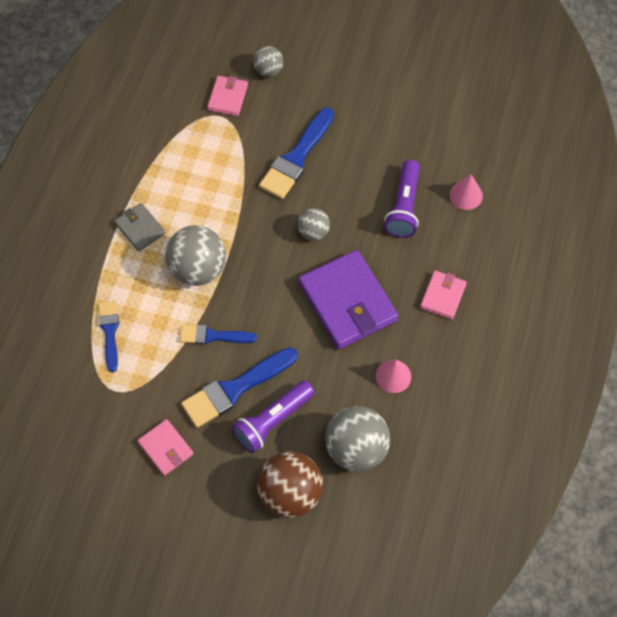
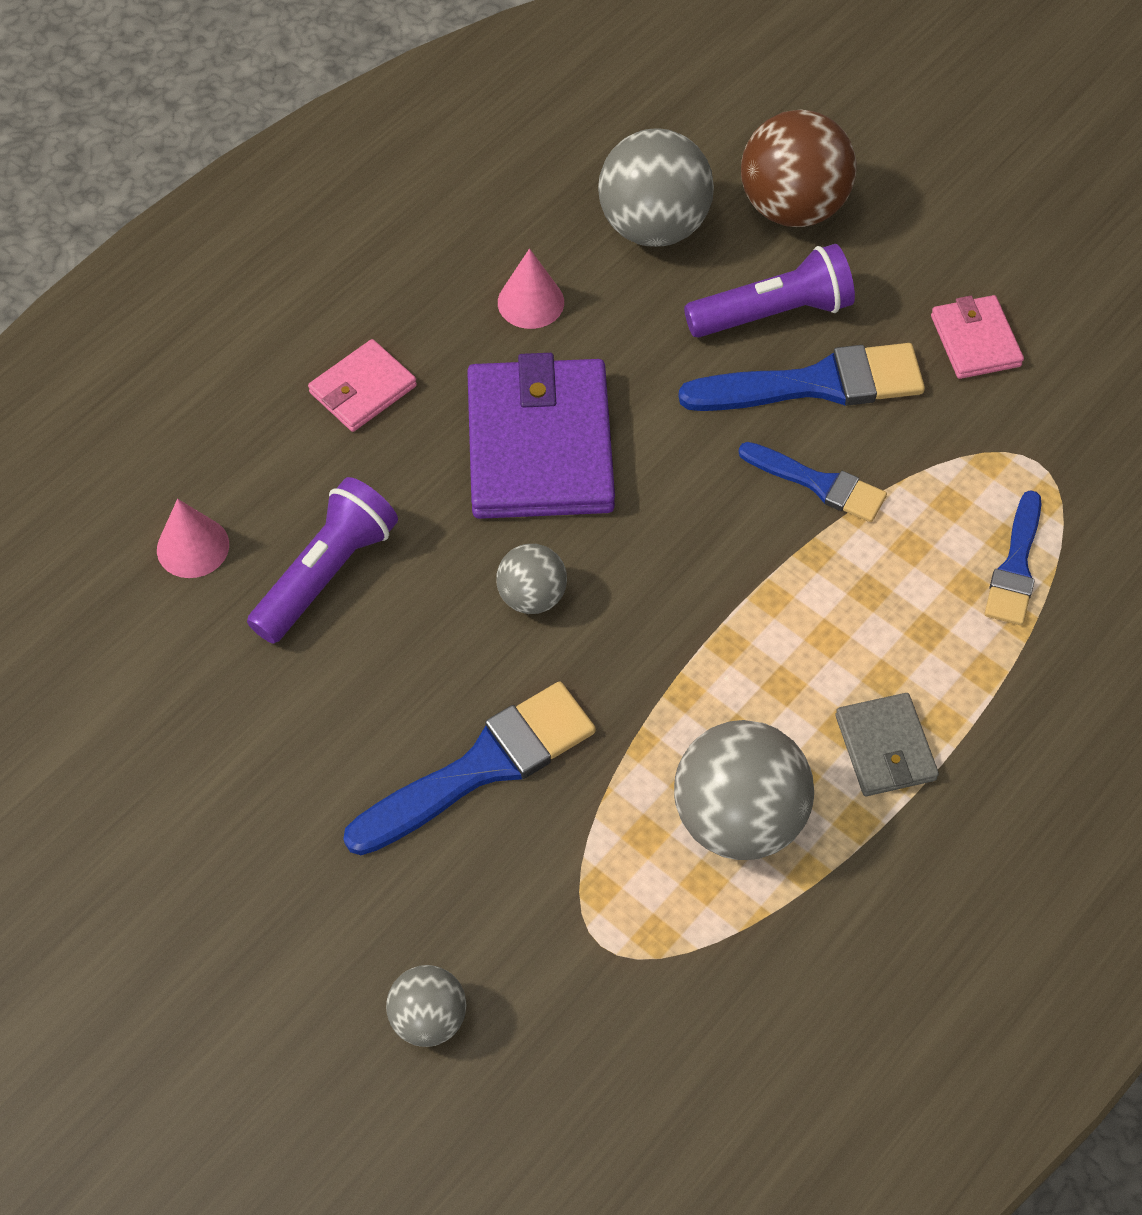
camera: 155 degrees left, 5 degrees down
grey ball [165,225,226,286] -> grey ball moved to [674,720,814,860]
pink wallet [207,76,248,116] -> none

